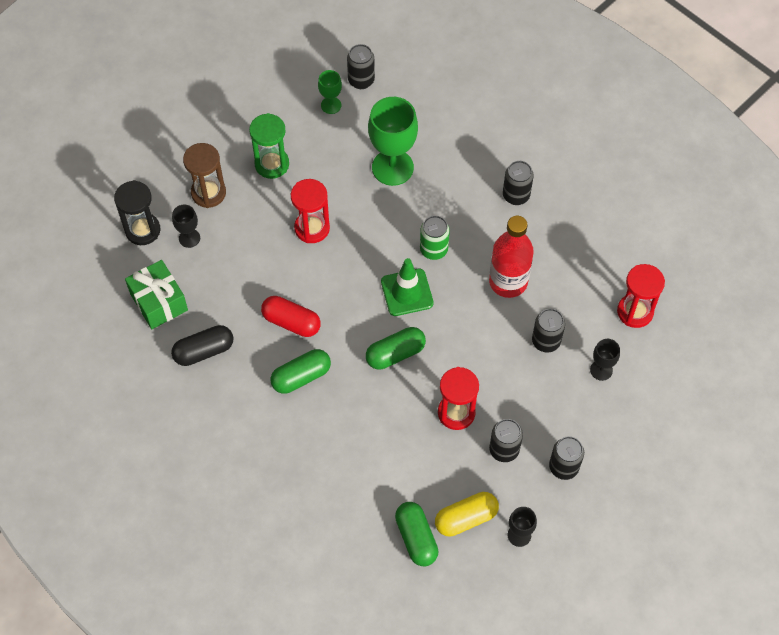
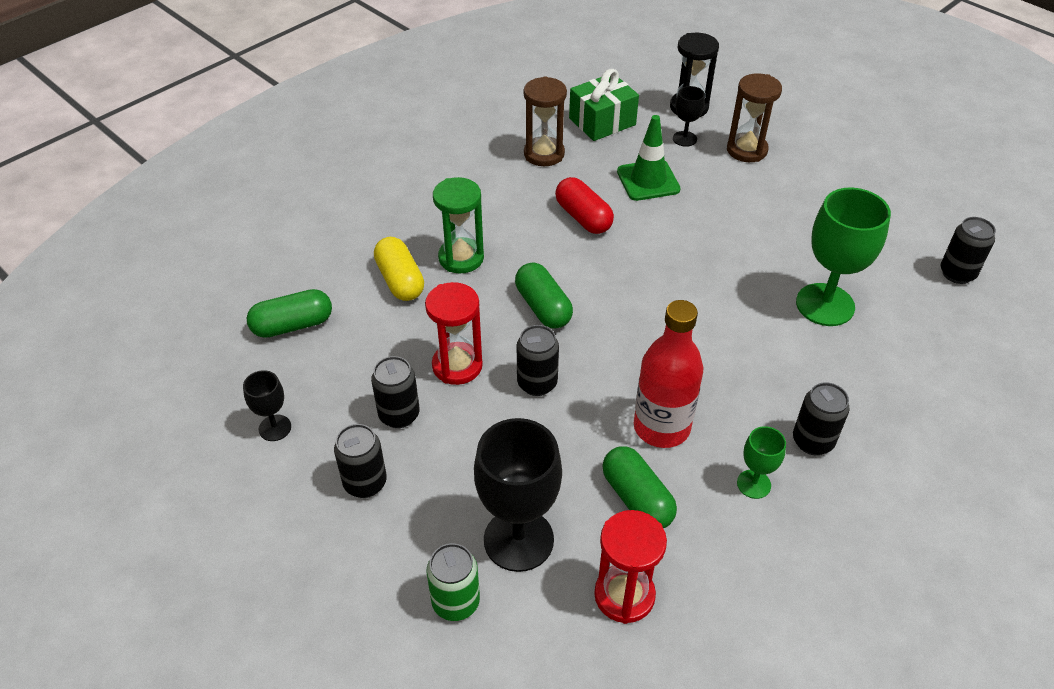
camera: 90 degrees right, 15 degrees down
black capsule [171,325,233,366] -> brown hourglass [524,76,567,166]
green hourglass [249,113,289,179] -> green hourglass moved to [433,177,484,274]
red capsule [261,296,321,337] -> red capsule turned 60 degrees counterclockwise [555,177,614,234]
green capsule [271,349,331,394] -> green capsule moved to [602,446,677,528]
red hourglass [291,179,330,243] -> none
green goblet [318,70,342,114] -> green goblet moved to [737,426,786,499]
green traffic cone [381,258,433,316] -> green traffic cone moved to [617,115,681,201]
green can [420,216,450,260] -> green can moved to [426,543,480,621]
yellow capsule [435,492,499,537] -> yellow capsule moved to [374,237,424,301]
black can [532,309,565,353] -> black can moved to [517,325,559,396]
black goblet [590,339,620,381] -> black goblet [474,418,562,572], size x2.00

